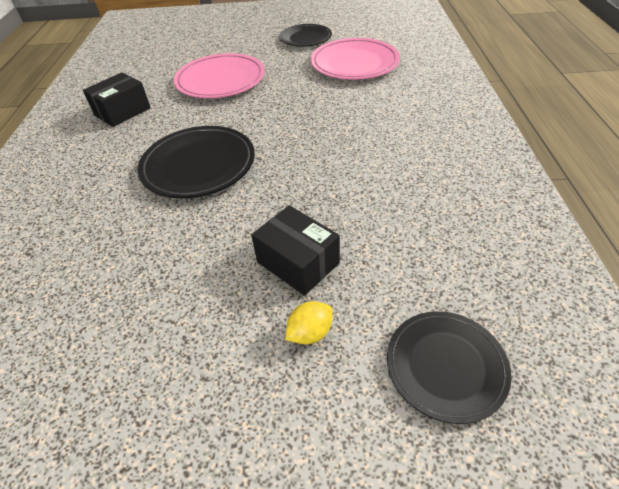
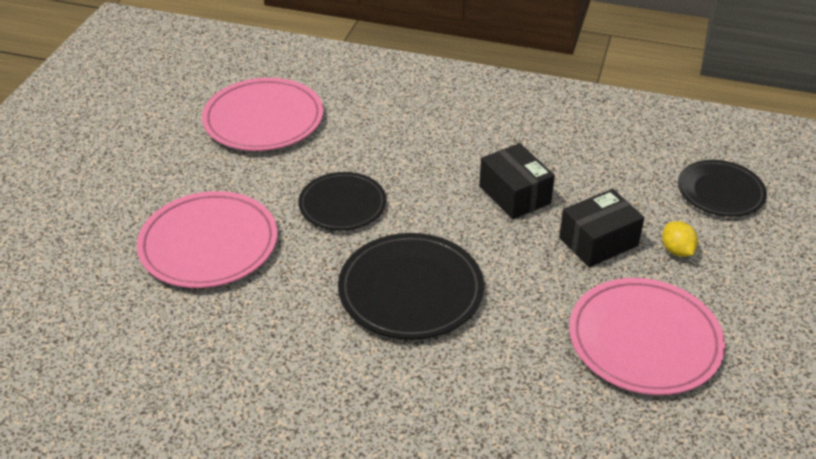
camera: 75 degrees left, 5 degrees down
black box [83,72,151,127] -> black box moved to [479,143,555,219]
black plate [279,24,332,47] -> black plate moved to [298,172,386,231]
none -> pink plate [569,278,725,395]

